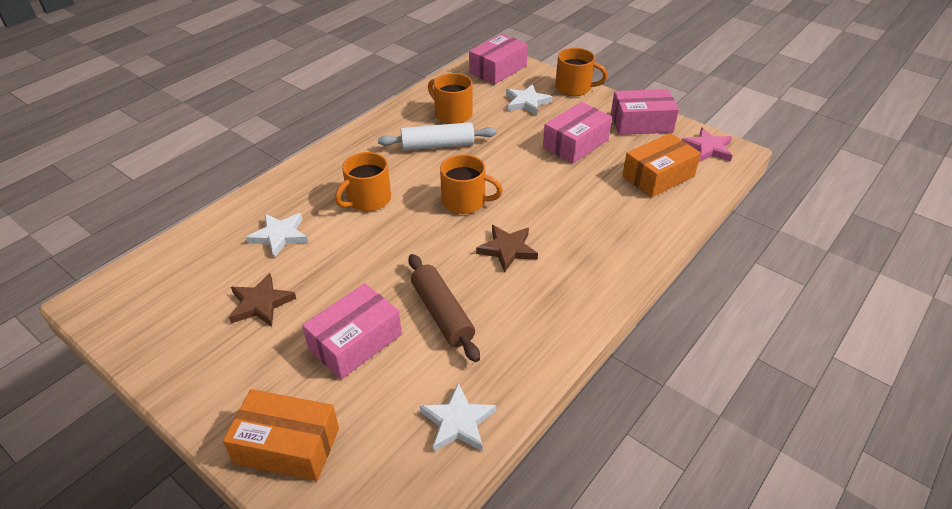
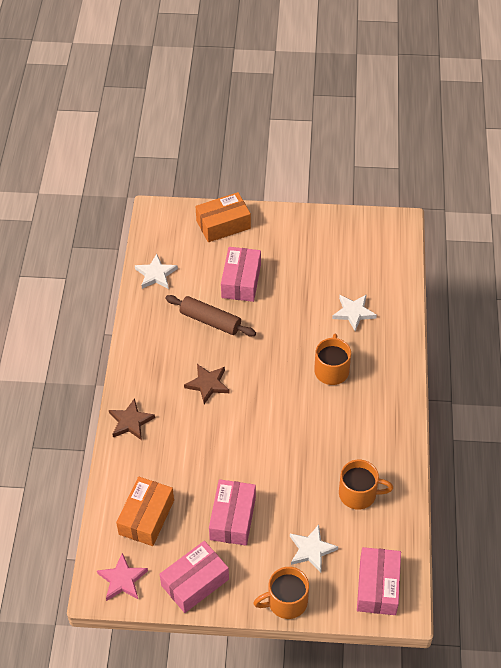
camera: 145 degrees right, 10 degrees up
brown star [229,273,296,327] -> brown star moved to [109,398,155,440]
white rolling pin [378,122,496,150] -> none
orange mug [440,154,503,214] -> none

